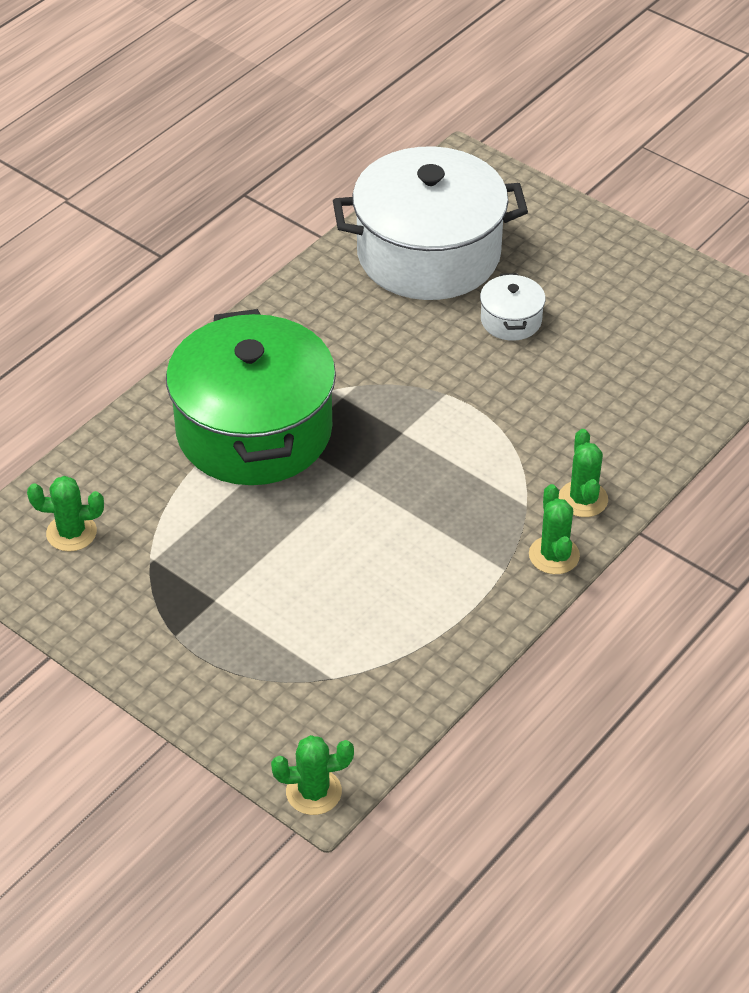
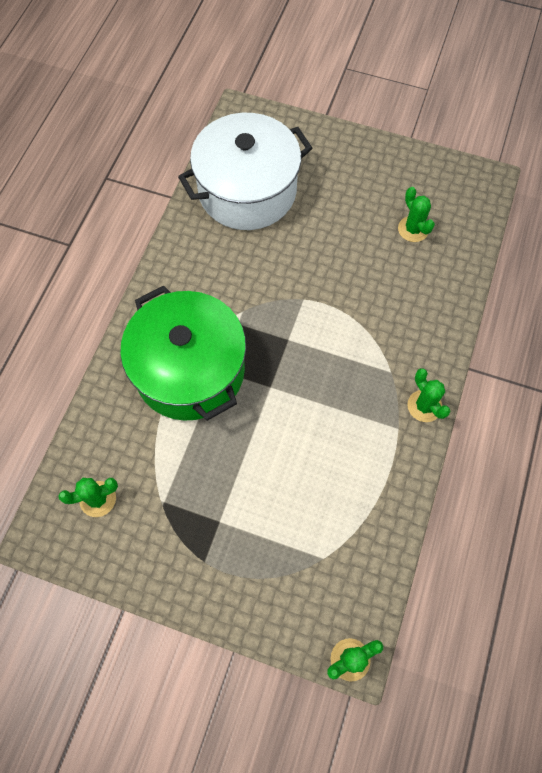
camera: 20 degrees left, 20 degrees up
white pot [480,273,545,341] -> none
green cactus [559,429,608,517] -> green cactus moved to [398,187,435,242]

